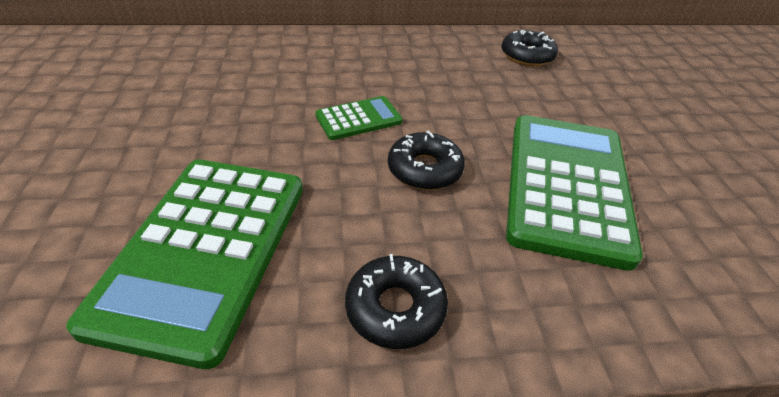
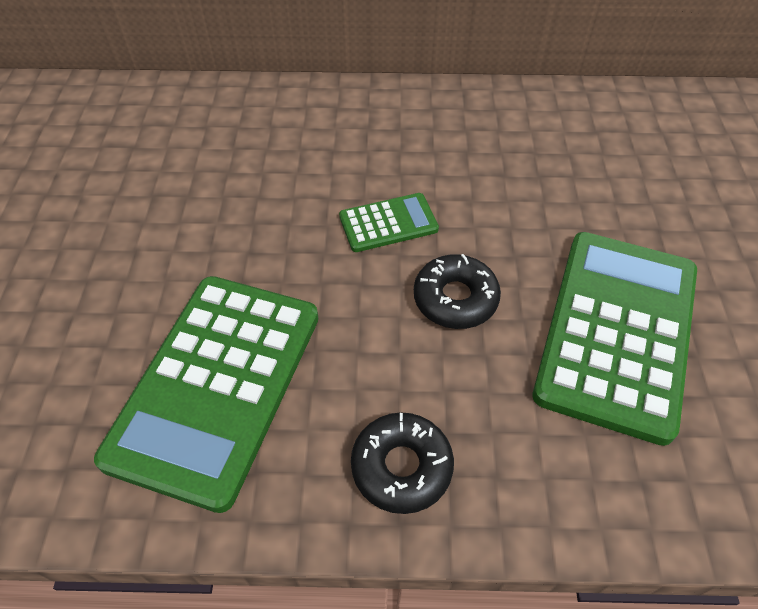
camera: 10 degrees right, 10 degrees up
black donut [502,30,558,66] -> none

